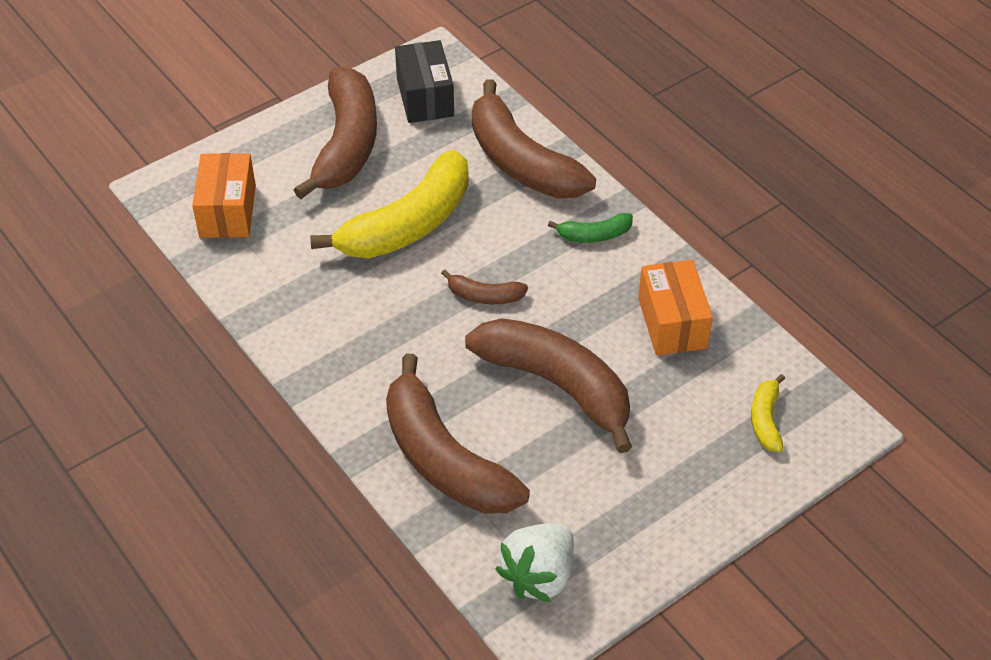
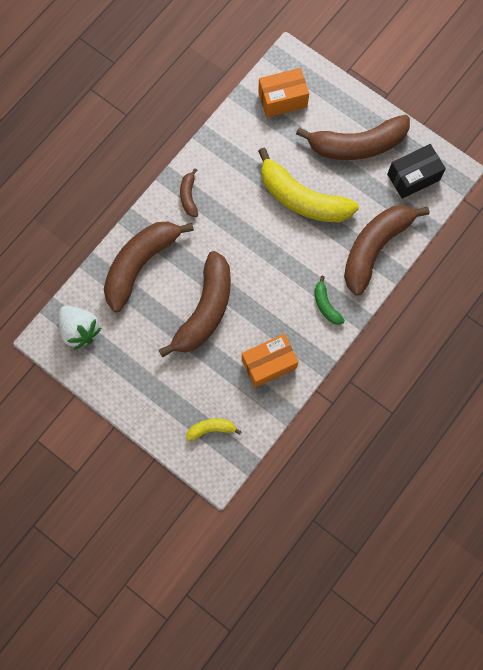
camera: 75 degrees right, 25 degrees up
brown banana [441,270,528,304] -> brown banana moved to [180,168,198,217]
white strawberry [495,523,574,603] -> white strawberry turned 150 degrees counterclockwise [59,306,101,350]

